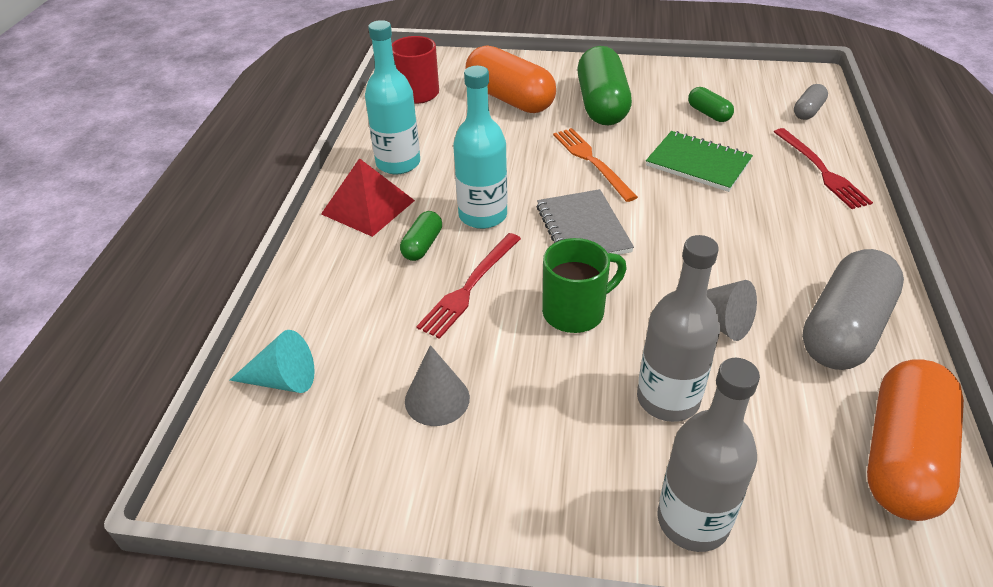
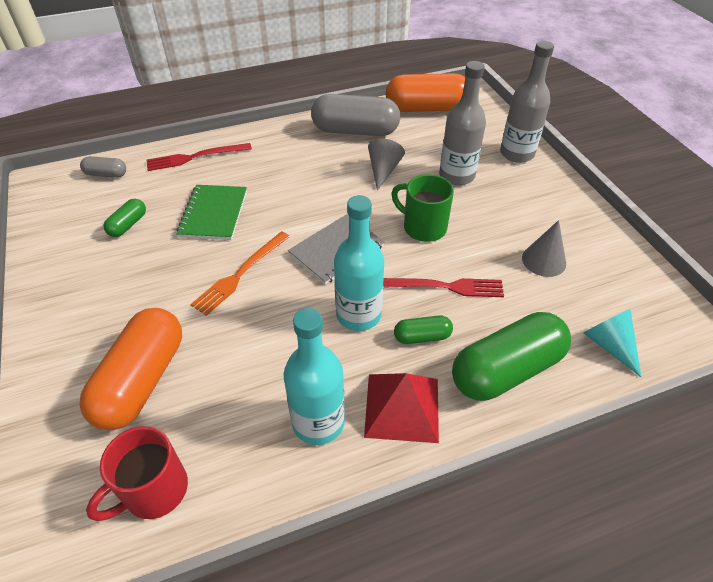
camera: 120 degrees left, 5 degrees up
green capsule [577,46,632,125] -> green capsule moved to [452,312,571,401]
red fork [774,128,873,209] -> red fork turned 150 degrees counterclockwise [146,143,252,171]

